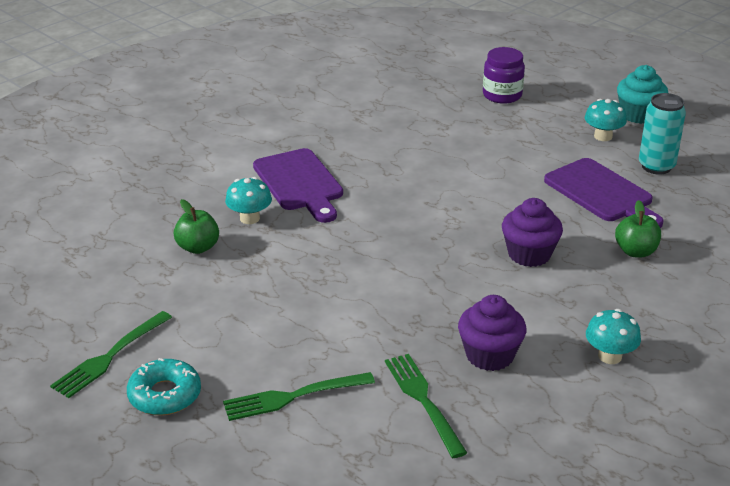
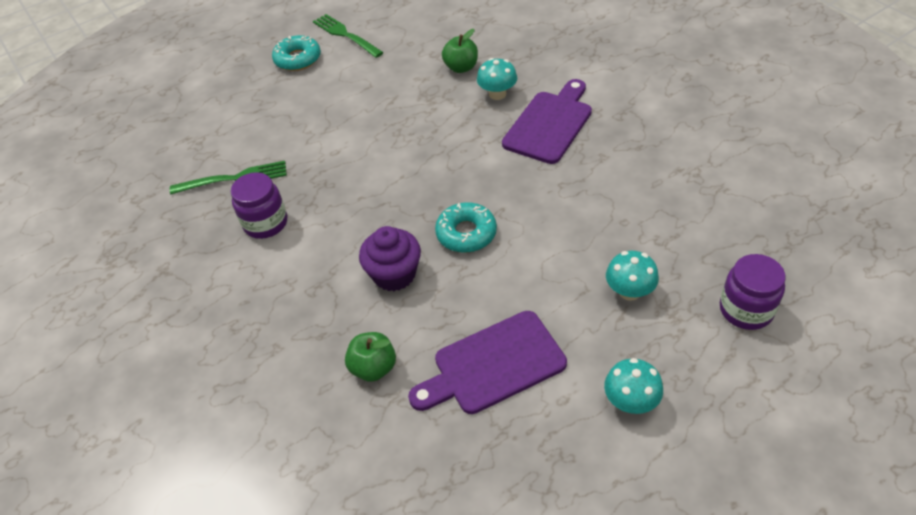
camera: 105 degrees right, 15 degrees up
green fork [223,372,375,421] -> none
purple cutting board [253,148,343,223] -> purple cutting board turned 135 degrees clockwise [502,79,592,164]
purple cupcake [458,295,526,371] -> purple jar [231,172,287,239]
turquoise mushroom [586,309,641,364] -> turquoise mushroom moved to [606,251,659,301]
turquoise cupcake [617,65,668,124] -> none
turquoise can [639,93,686,175] -> none
none -> turquoise donut [435,202,497,253]

